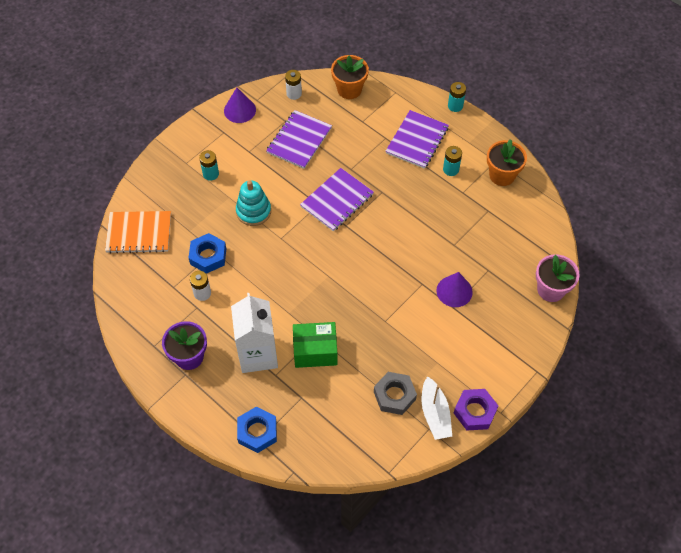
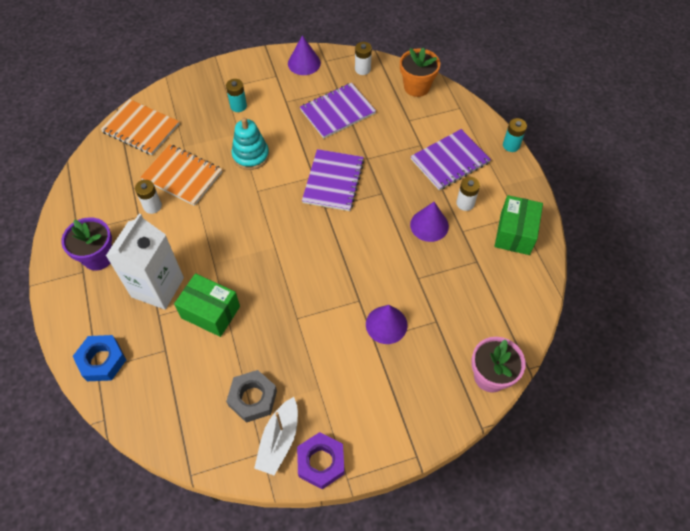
camera: 30 degrees right, 0 degrees up
blue nut [189,233,226,274] -> orange notebook [140,144,222,206]
purple notebook [300,168,374,231] -> purple notebook turned 60 degrees counterclockwise [302,149,364,211]
turquoise battery [443,146,462,176] -> white battery [456,177,480,211]
orange flower pot [487,139,527,186] -> green box [495,195,543,255]
none -> purple cone [410,202,449,242]

